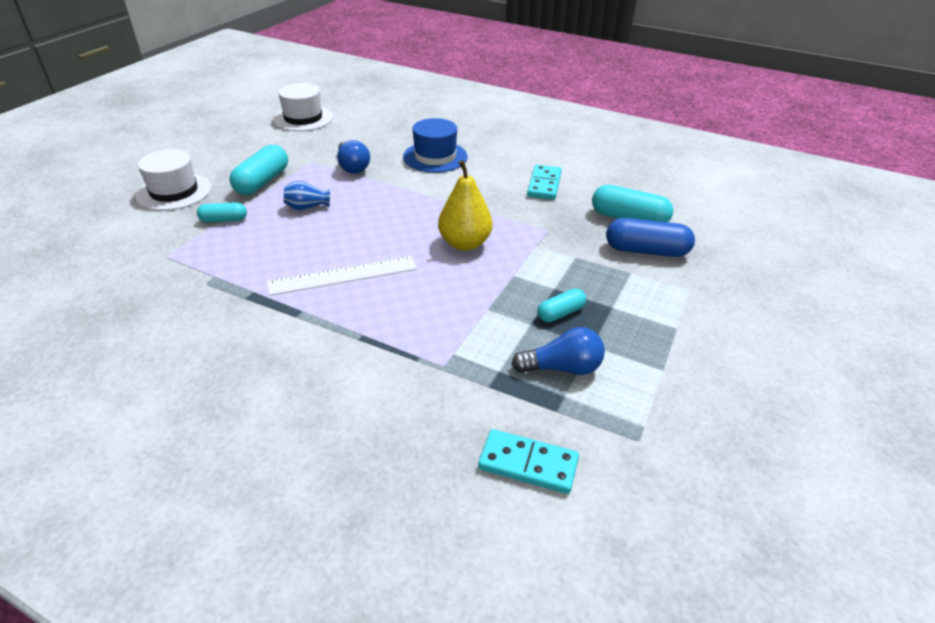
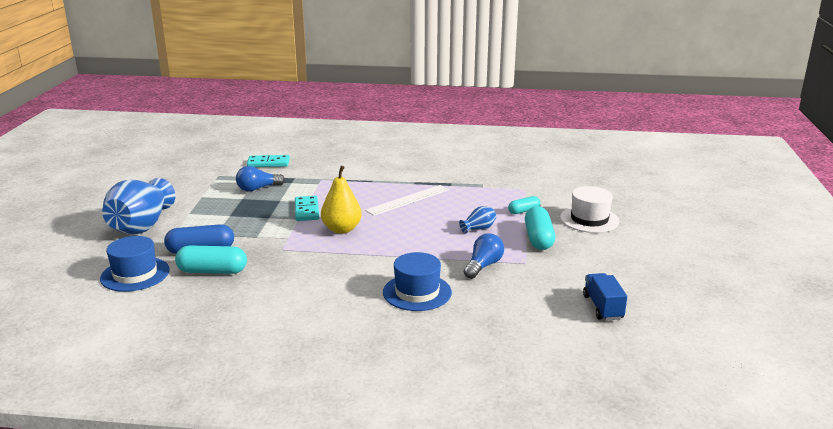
camera: 160 degrees right, 15 degrees down
white hat [273,83,333,131] -> blue truck [583,273,627,321]
blue light bulb [337,140,370,174] -> blue light bulb turned 75 degrees clockwise [464,233,504,279]
turquoise domino [527,165,562,200] -> turquoise domino moved to [295,196,319,221]
turquoise capsule [537,288,586,322] -> none
none -> blue hat [100,236,170,292]
none -> blue vase [102,178,175,235]

